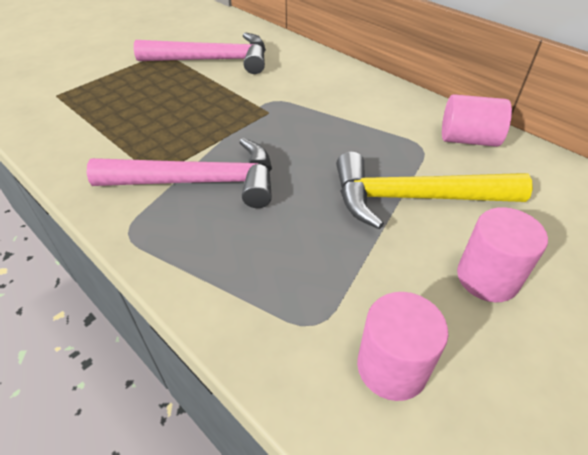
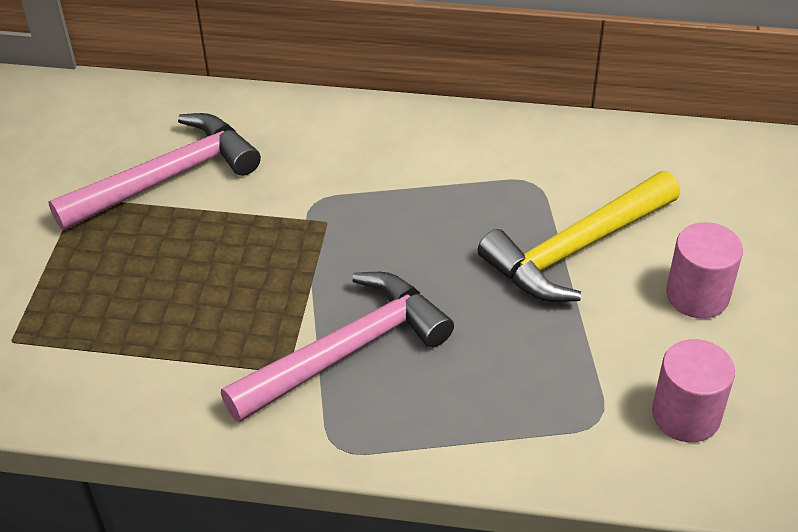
camera: 35 degrees left, 0 degrees up
pink cylinder [442,94,512,147] -> none

